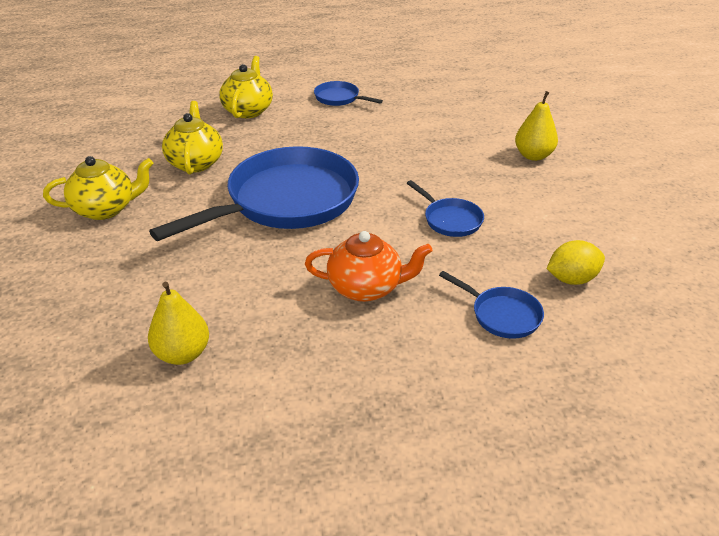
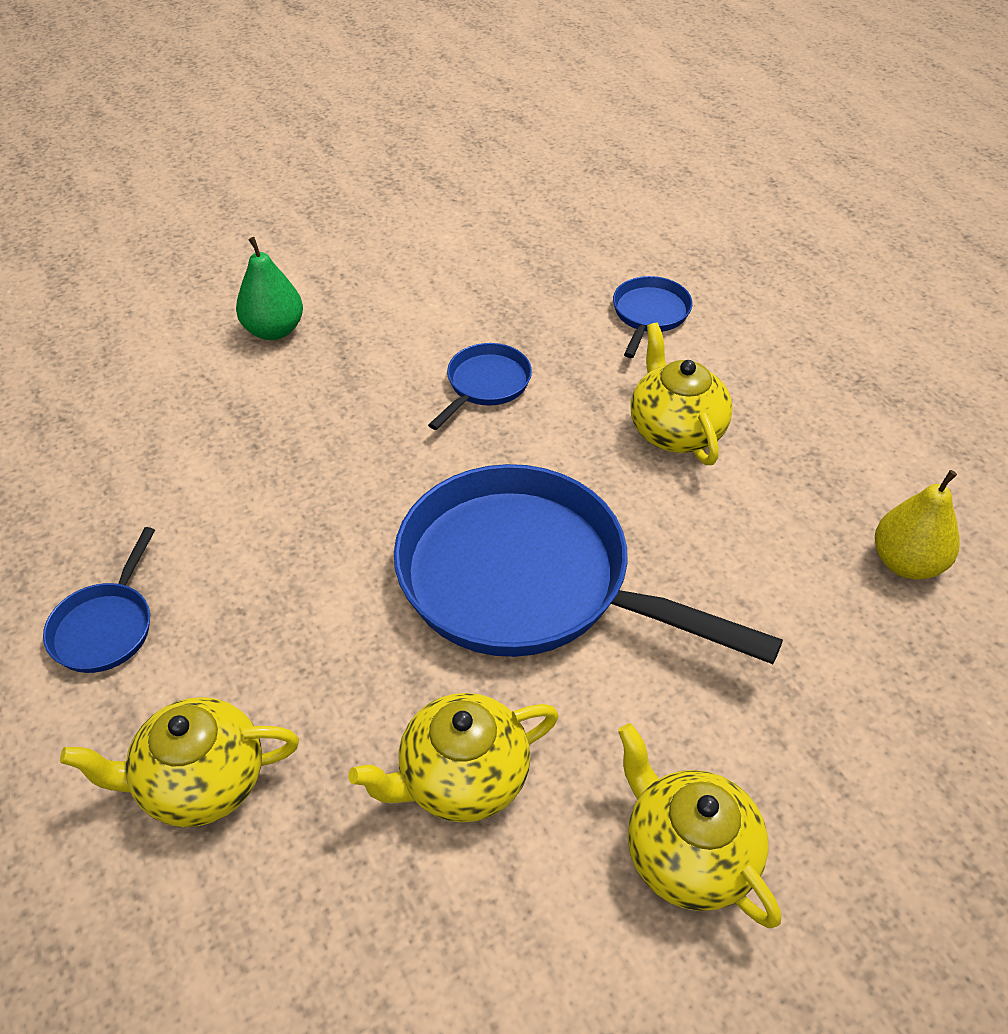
camera: 110 degrees left, 10 degrees up
orange teapot [305,231,433,302] -> yellow teapot [630,323,733,465]
yellow pear [515,91,558,161] -> green pear [236,237,303,340]
yellow lemon [546,240,605,285] -> none

